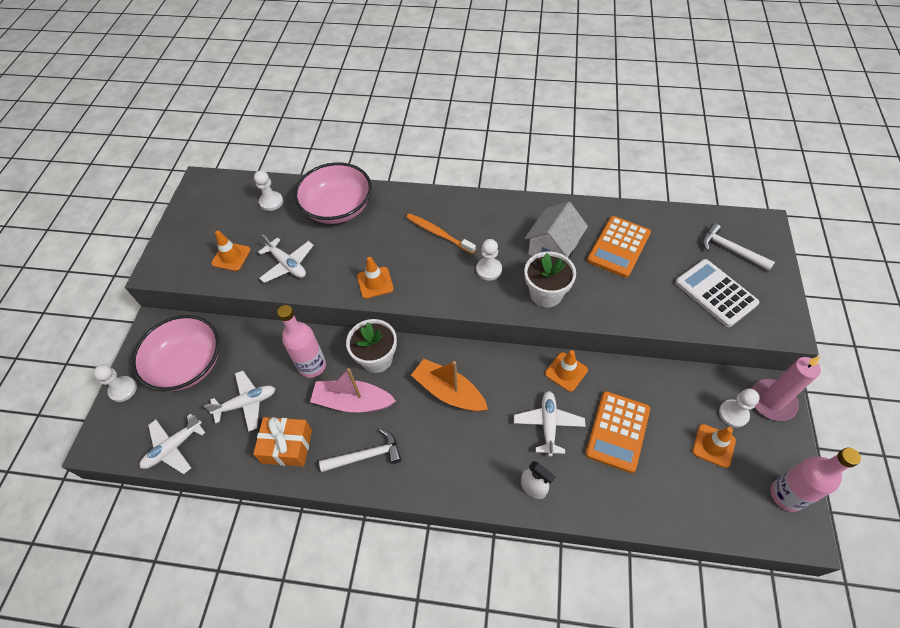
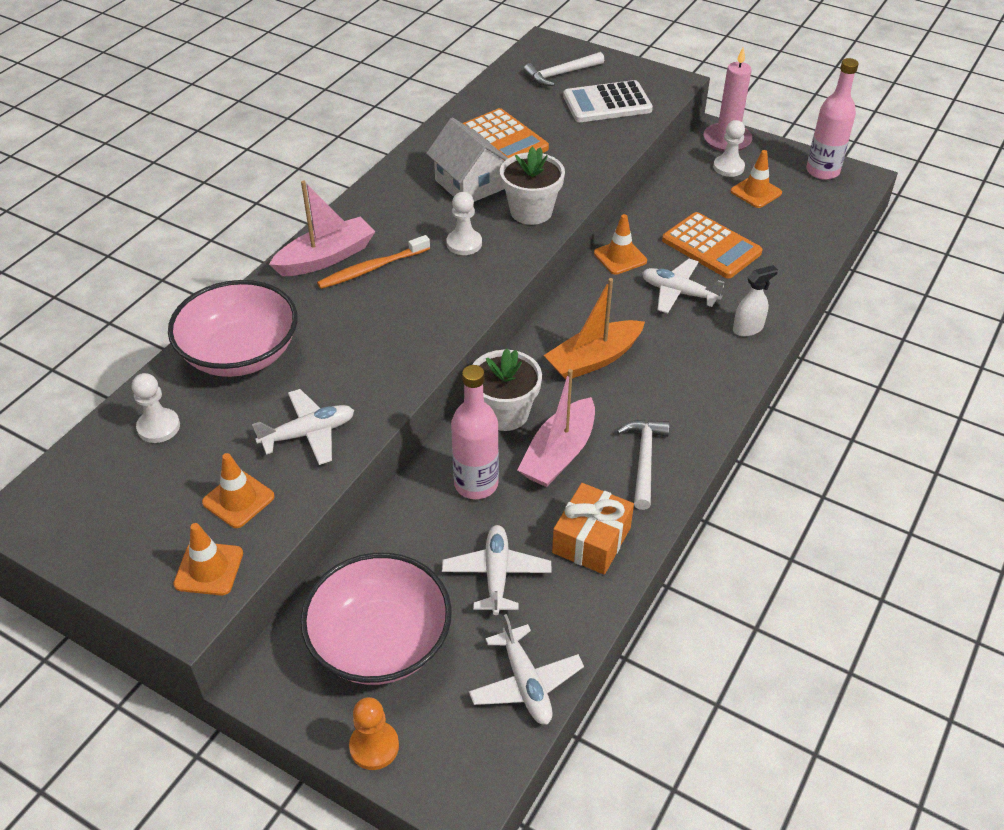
camera: 70 degrees left, 10 degrees down
white pawn [93,364,137,402] -> orange pawn [349,697,399,770]
orange traffic cone [357,257,394,299] -> orange traffic cone moved to [173,523,243,595]
none -> pink boat [269,181,375,276]

